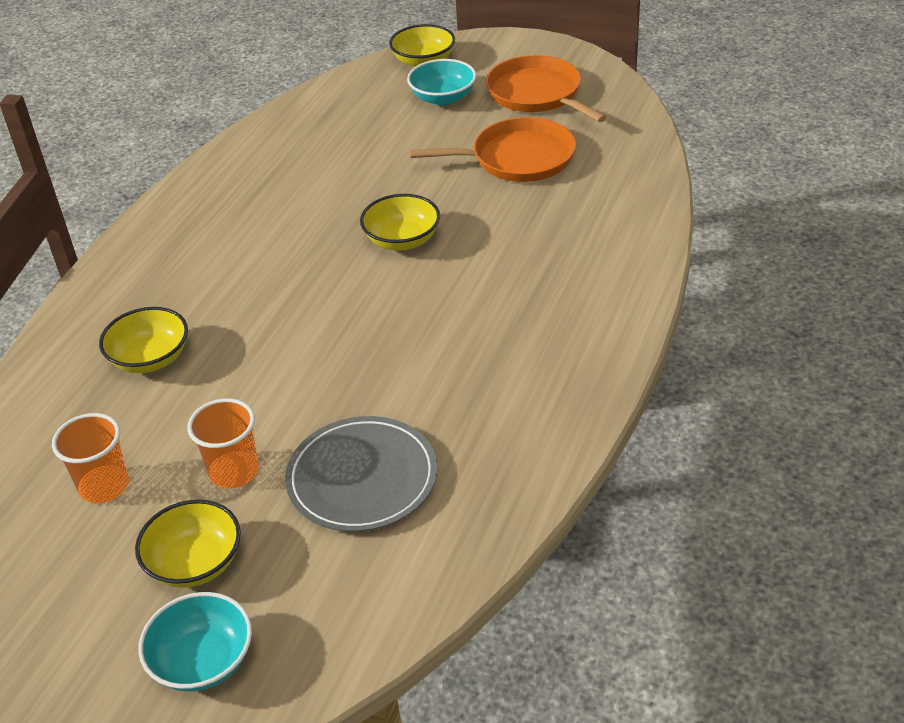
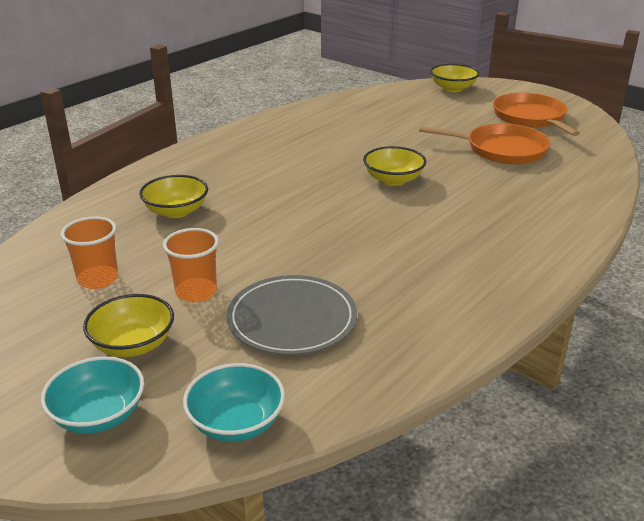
camera: 15 degrees right, 10 degrees down
turquoise bowl [407,59,476,106] -> turquoise bowl moved to [183,363,285,442]

